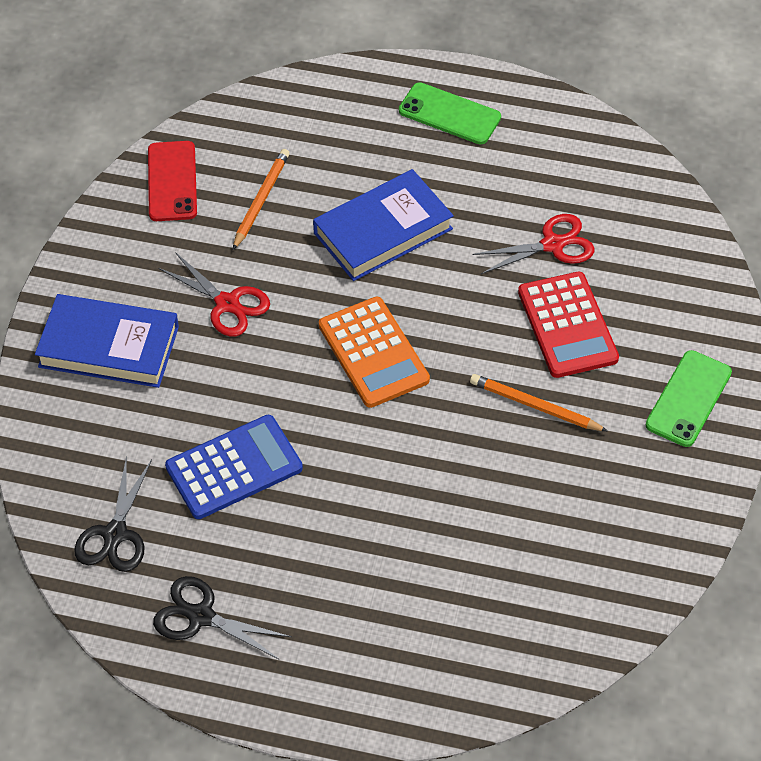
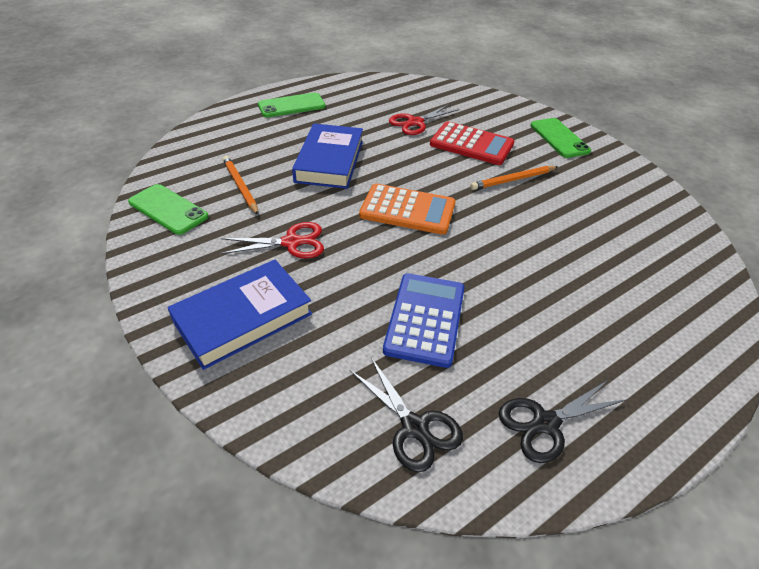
camera: 50 degrees left, 10 degrees down
red phone [148,141,197,221] -> green phone [128,184,209,235]
red scissors [472,214,595,274] -> red scissors turned 150 degrees counterclockwise [389,104,459,135]

